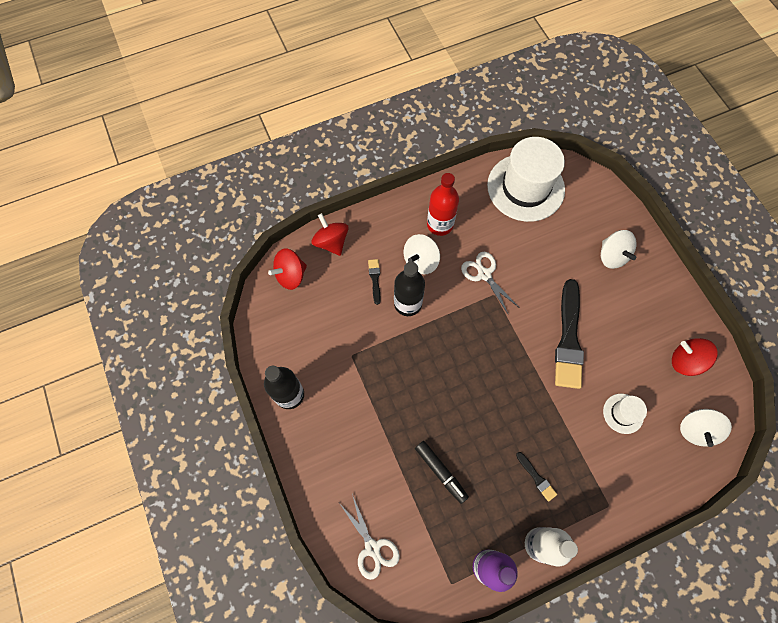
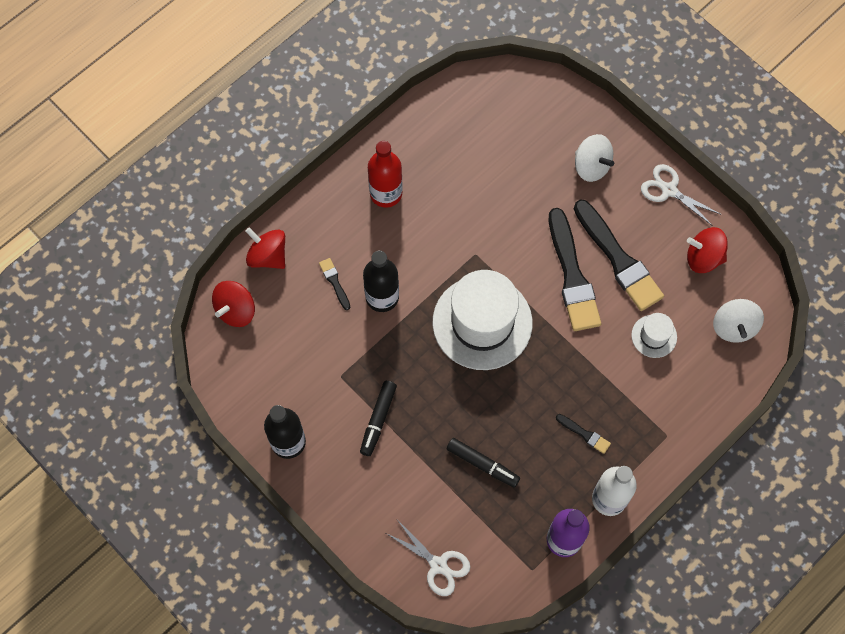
camera: 20 degrees left, 0 degrees up
white spinning top [404,234,440,274] -> none
white scissors [461,252,519,315] -> white scissors moved to [641,164,722,226]
white hat [487,137,565,222] -> white hat moved to [433,270,532,370]
none -> black marker [360,381,397,456]
none -> black brush [574,200,664,311]

